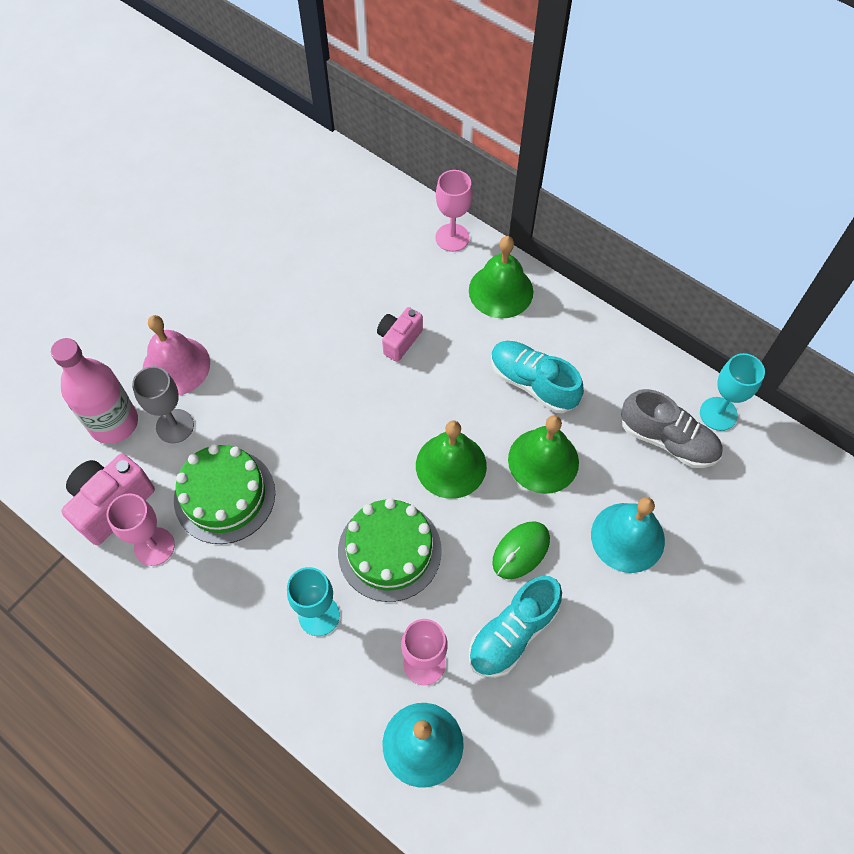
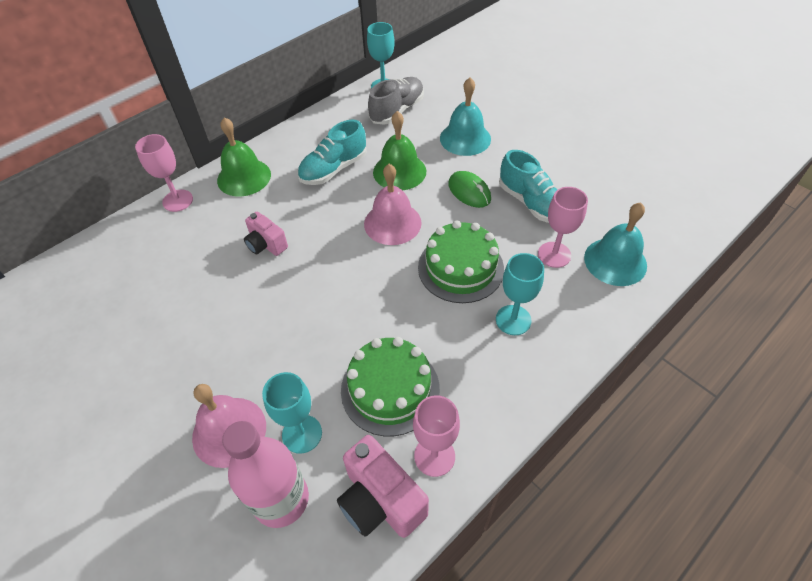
camera: 80 degrees left, 10 degrees down
grey goblet [132,366,194,443] -> turquoise goblet [262,372,322,454]
green bell [416,420,487,499] -> pink bell [364,164,422,245]

